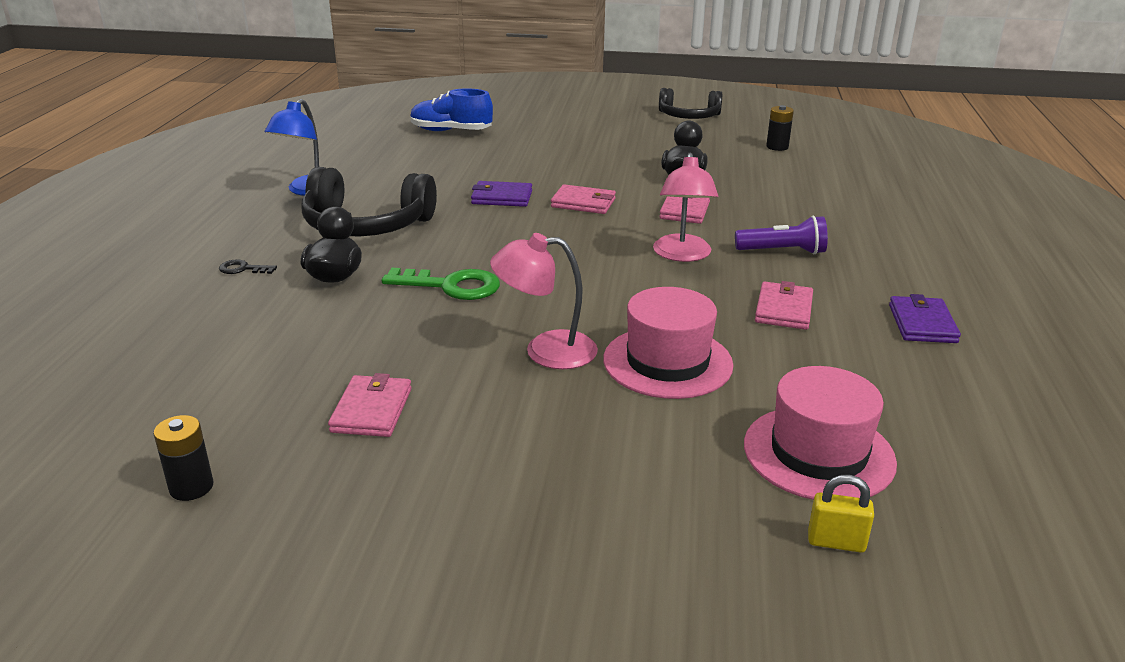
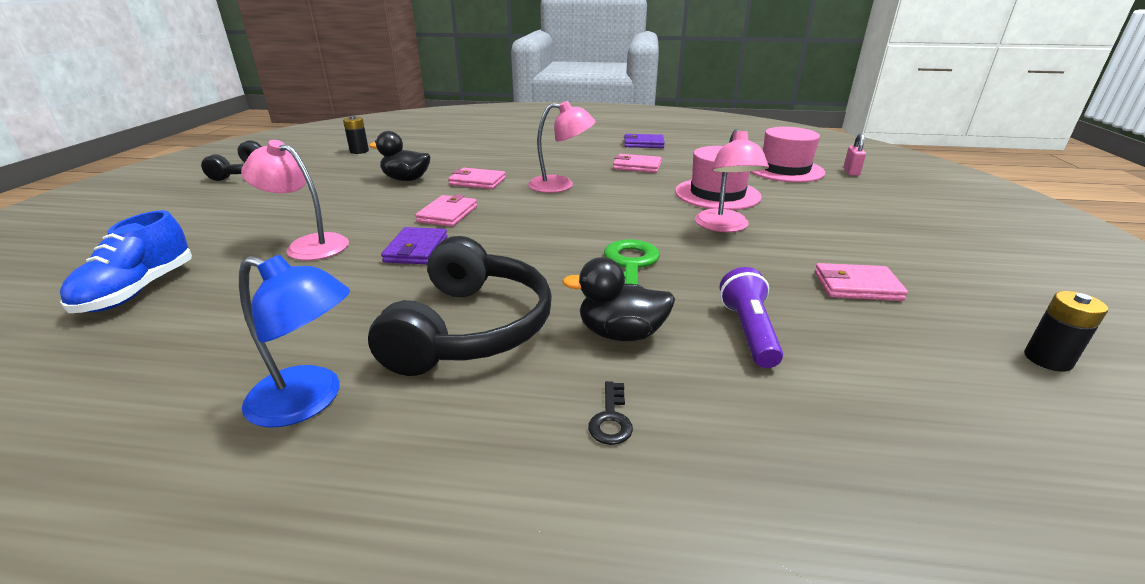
camera: 90 degrees left, 0 degrees up
purple flashlight [735,216,828,254] -> purple flashlight moved to [720,267,783,368]
yellow padlock [808,475,874,553] -> pink padlock [843,133,866,176]
none -> pink lamp [241,140,349,260]

